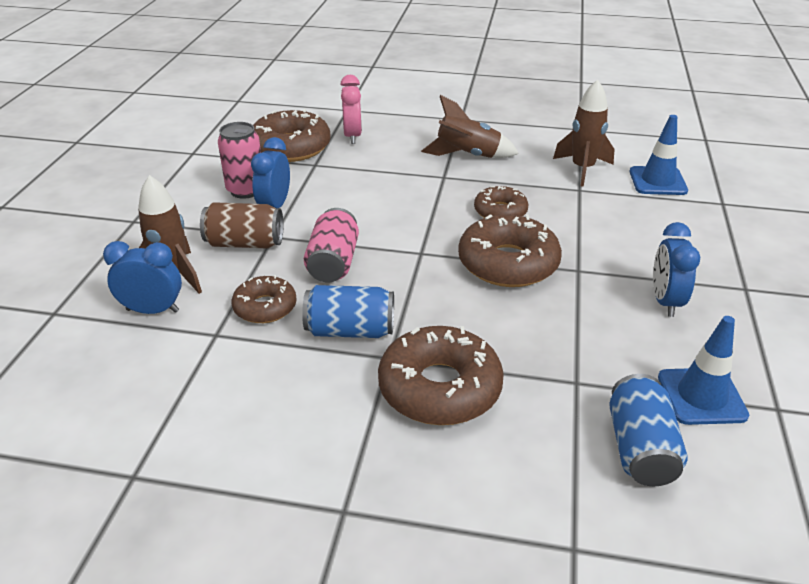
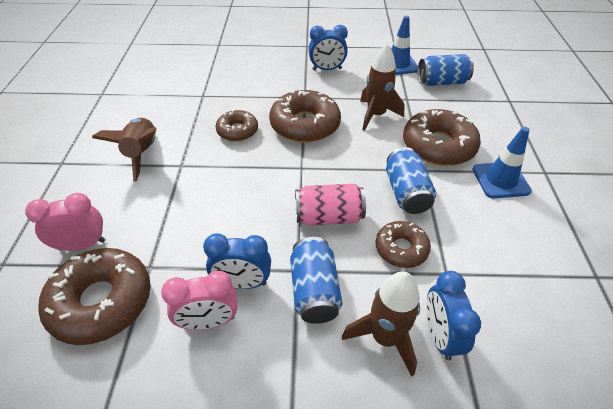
camera: 100 degrees left, 10 degrees up
brown can [200,202,283,249] -> blue can [290,237,343,324]
pink can [218,122,261,199] -> pink clock [161,271,238,330]
brown rocket [553,79,614,187] -> brown rocket moved to [360,44,405,131]
blue traffic cone [630,115,688,195] -> blue traffic cone moved to [472,127,532,198]

